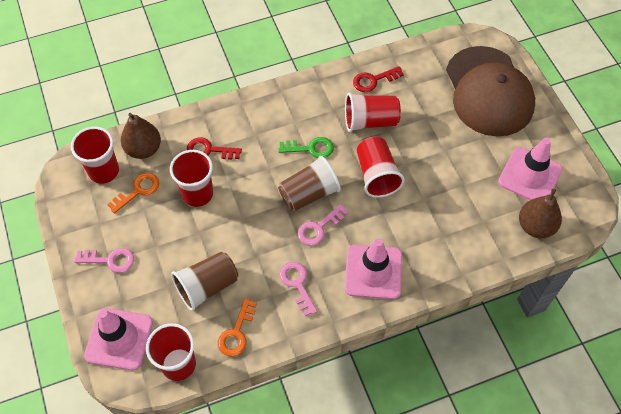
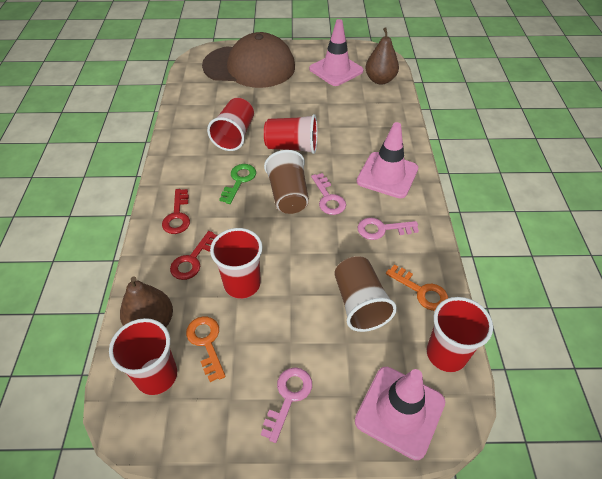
camera: 70 degrees left, 10 degrees down
red key [353,66,404,92] -> red key moved to [162,189,190,234]

